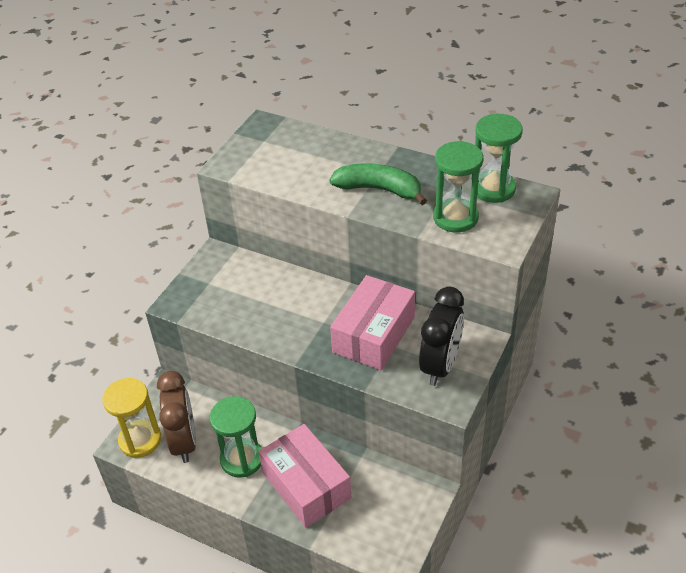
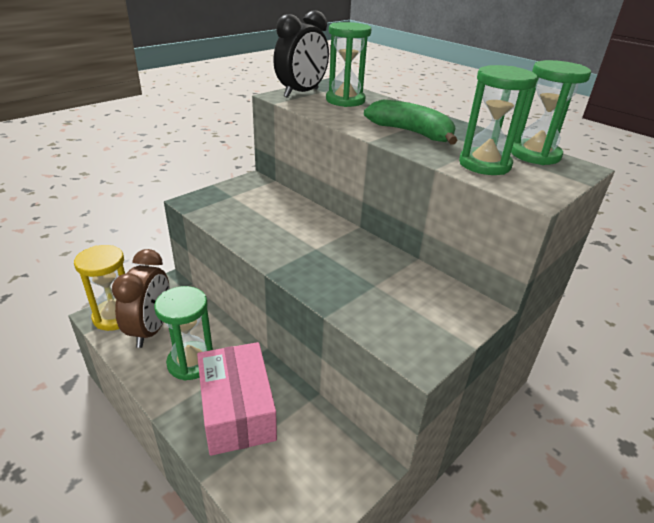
camera: 15 degrees right, 10 degrees down
pink box [330,275,415,370] -> none
black clock [419,286,464,386] -> black clock moved to [273,10,329,98]
none -> green hourglass [326,22,371,107]

